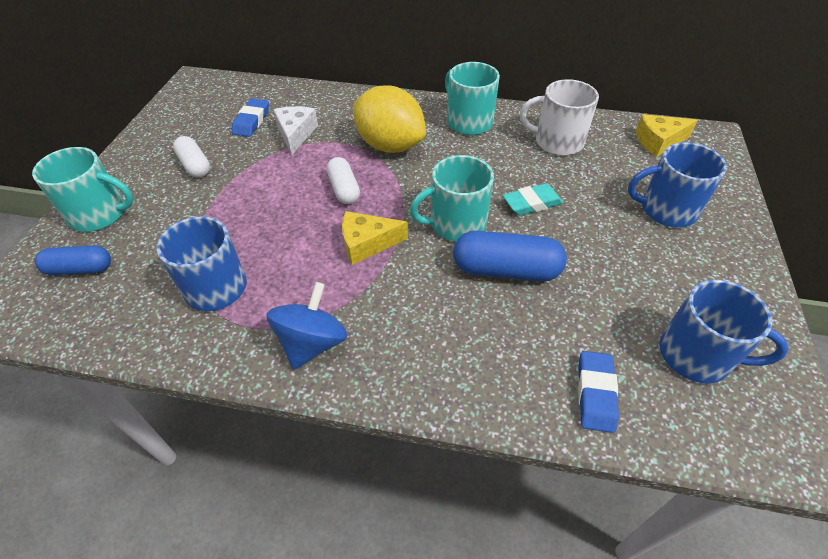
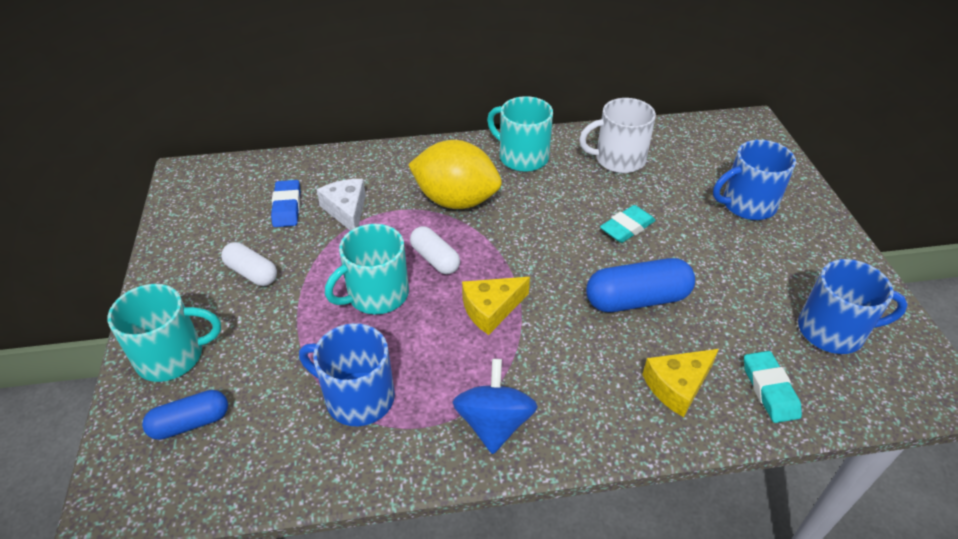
camera: 20 degrees left, 5 degrees down
turquoise mug [410,155,494,241] -> turquoise mug moved to [325,224,409,315]
blue eraser [578,351,619,433] -> turquoise eraser [744,351,802,423]
yellow cheese [635,114,698,157] -> yellow cheese moved to [642,349,719,417]

